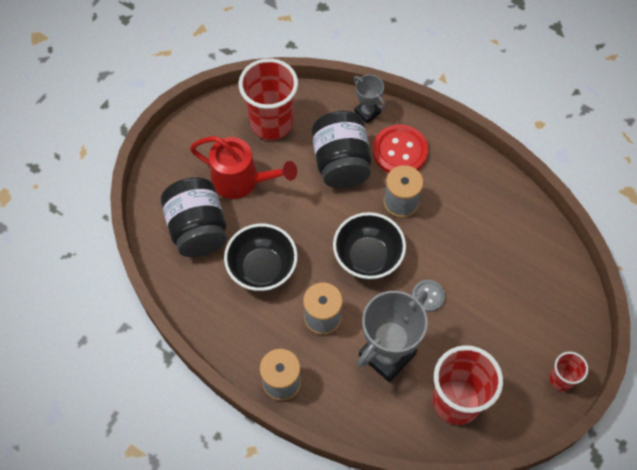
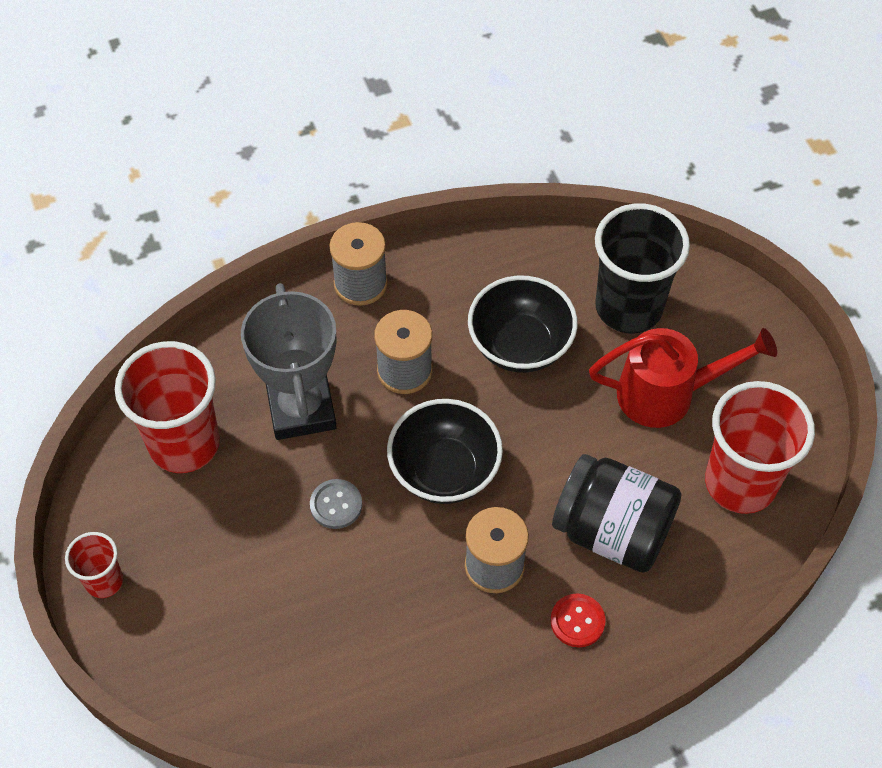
camera: 125 degrees right, 5 degrees down
black jar [161,177,227,257] -> black cup [595,204,690,333]
red watering can [190,136,297,199] -> red watering can turned 150 degrees counterclockwise [589,328,777,428]
grey trophy [354,75,385,123] -> none
red button [373,125,428,173] -> red button [550,593,606,648], size x0.56

